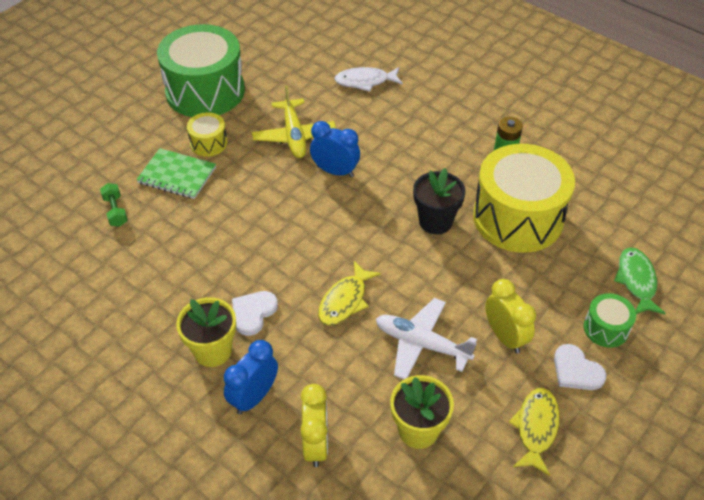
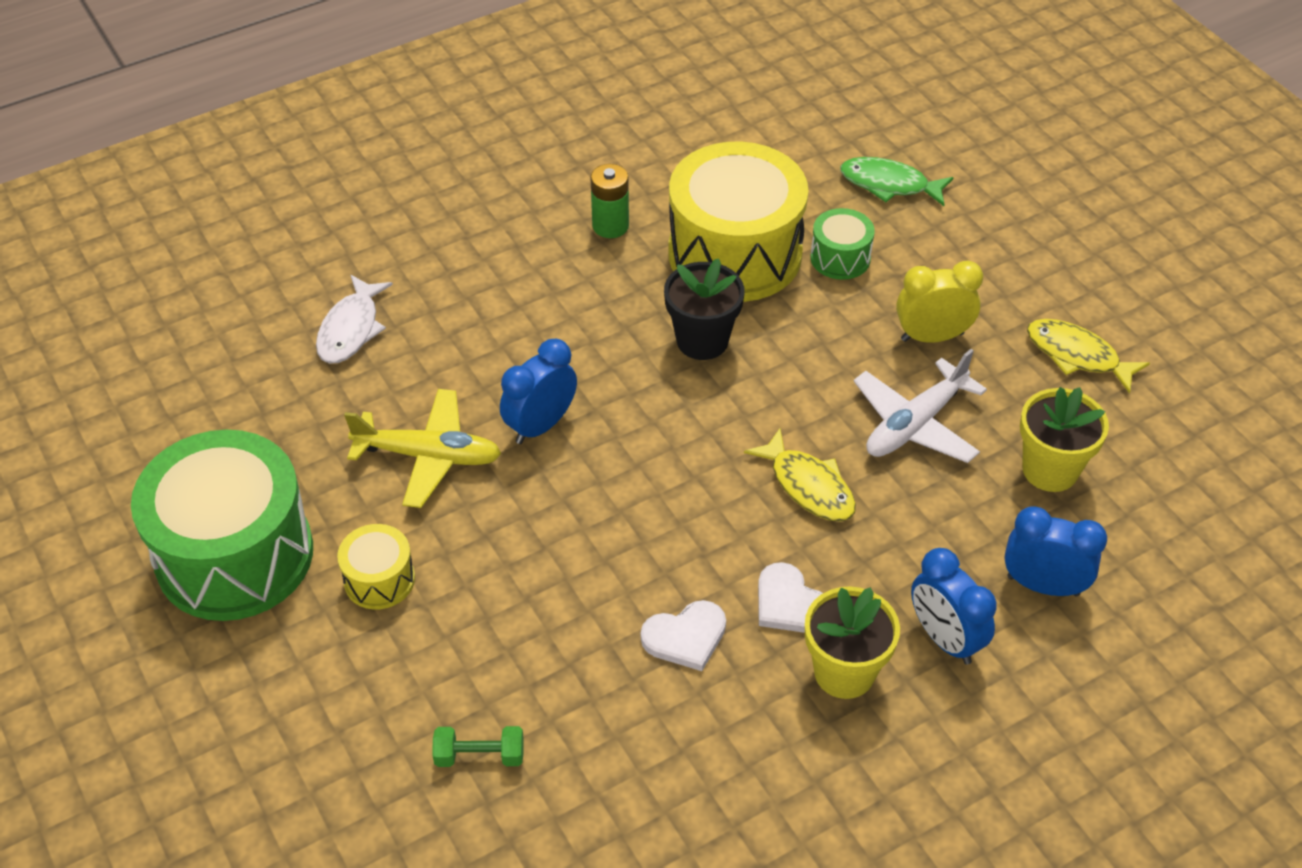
camera: 70 degrees left, 0 degrees up
green notebook [136,148,216,199] -> none
yellow clock [300,384,328,467] -> blue clock [1004,506,1107,596]
white heart [554,344,607,390] -> white heart moved to [641,600,726,671]
green drum [584,293,636,348] -> green drum moved to [810,208,875,280]

